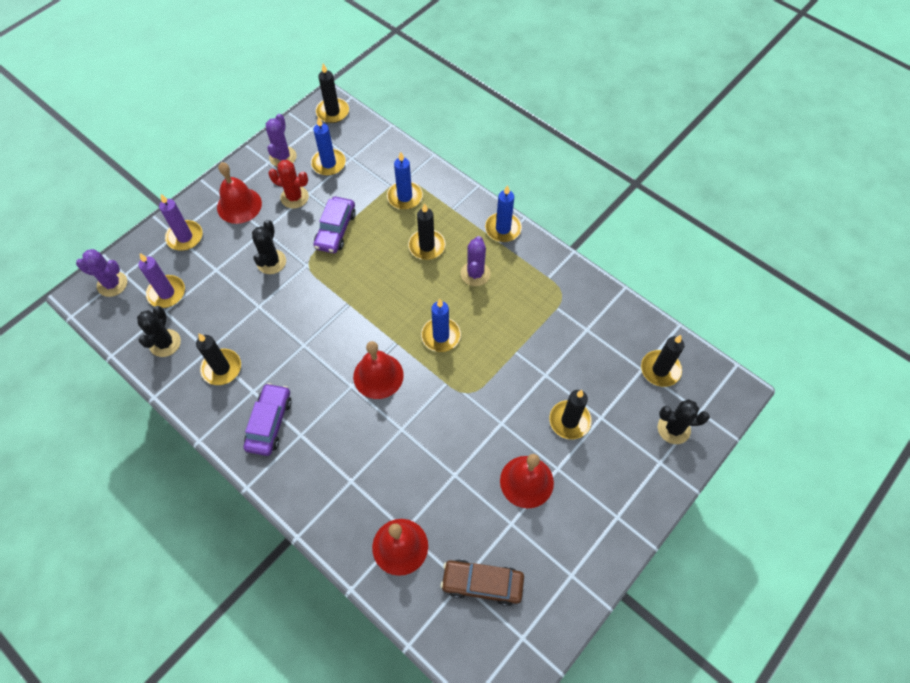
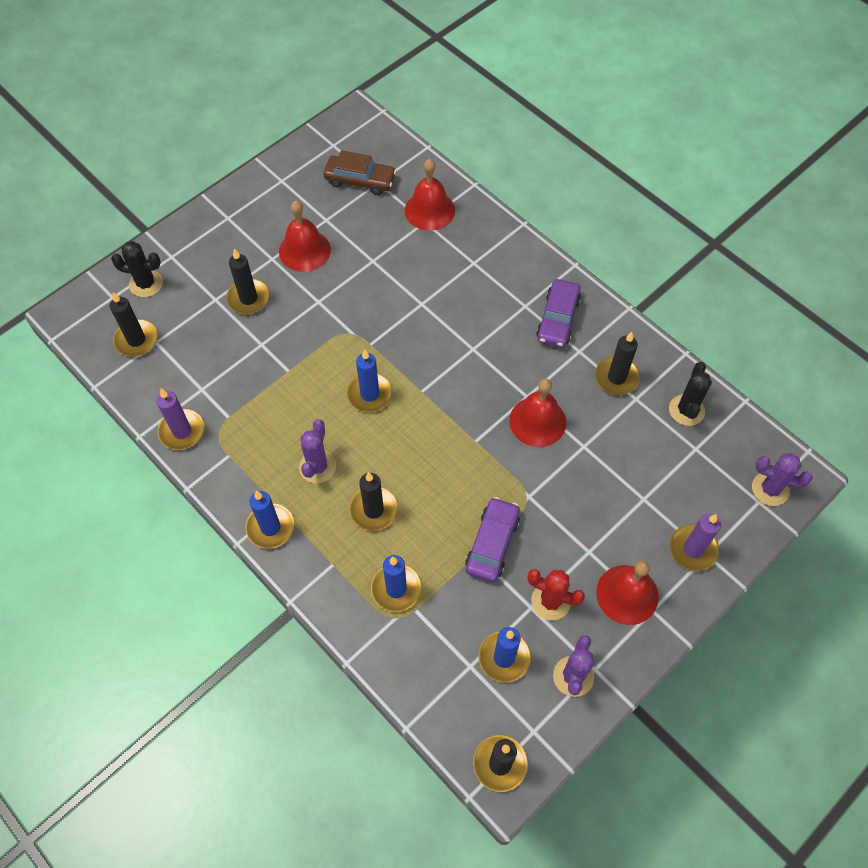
camera: 175 degrees left, 0 degrees up
purple candle [138,253,185,308] -> purple candle moved to [156,389,204,450]
black cactus [252,220,286,274] -> none
red bell [353,341,404,399] -> red bell moved to [509,379,566,447]

